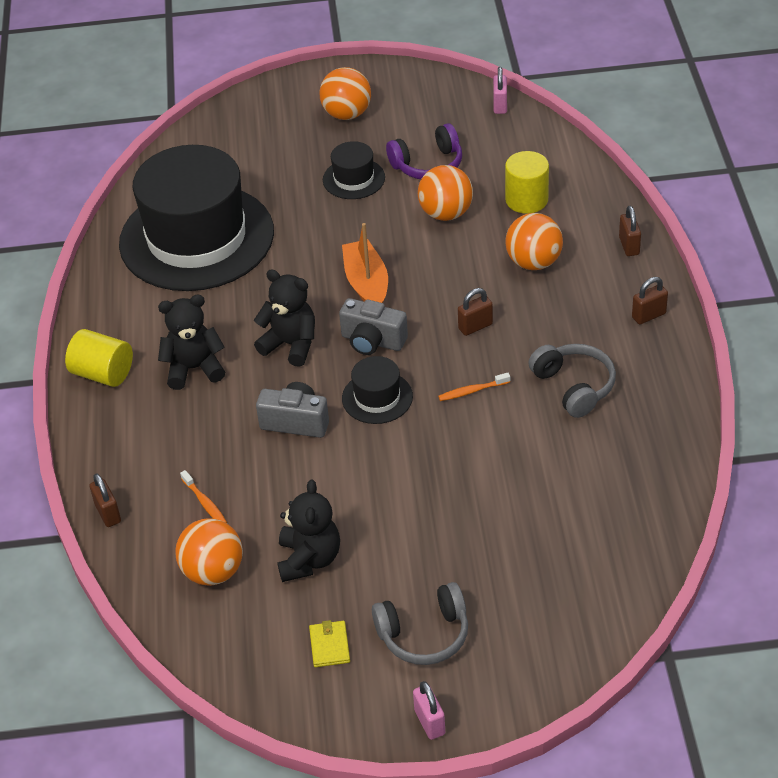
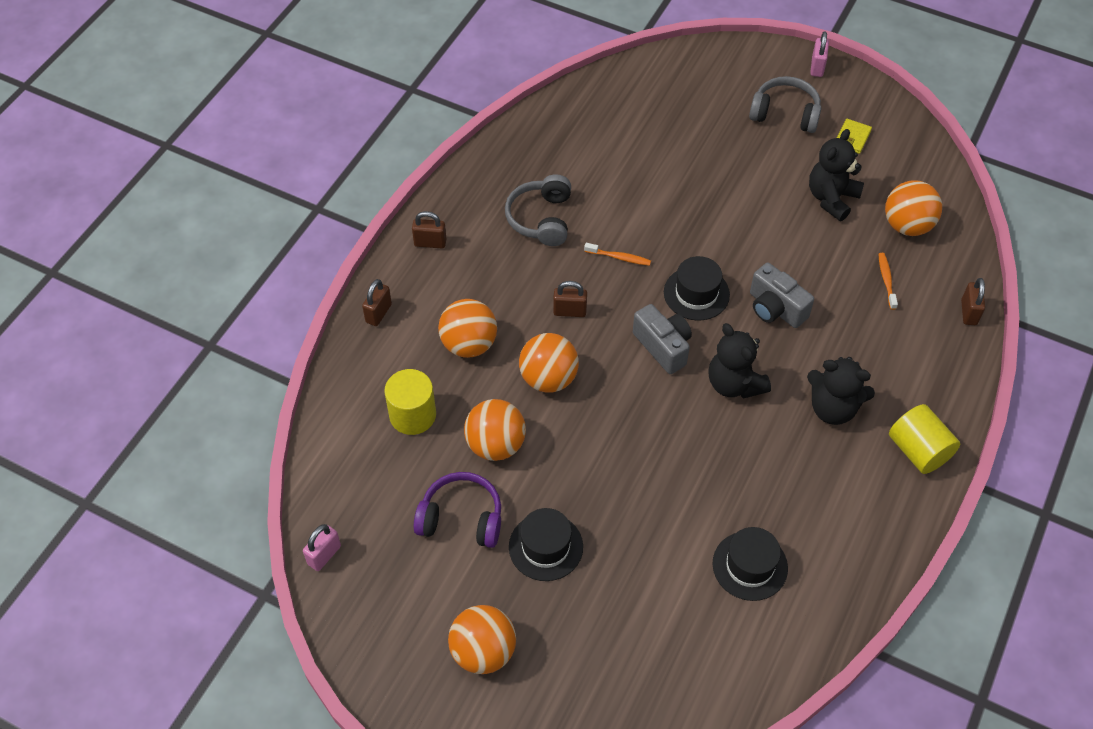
camera: 150 degrees left, 10 degrees up
black hat [119,145,274,291] -> black hat [713,527,788,601], size x0.42
orange boat [342,223,388,303] -> none
none -> orange ball [519,333,579,393]

